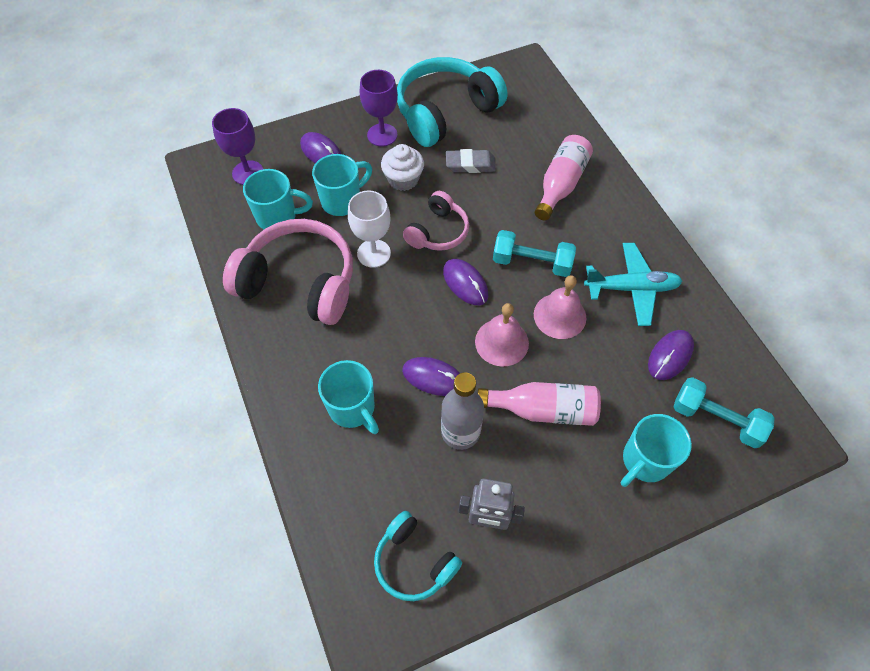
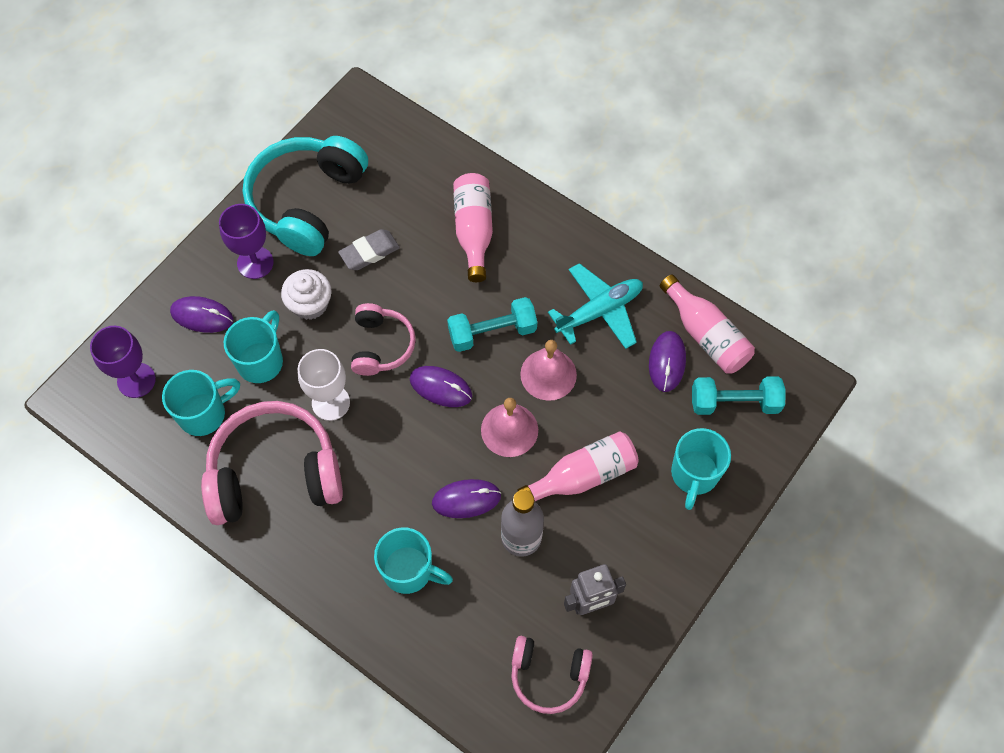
camera: 30 degrees left, 5 degrees up
turquoise headphones [374,511,462,601] -> pink headphones [511,636,593,714]
none -> pink bottle [660,274,755,373]

